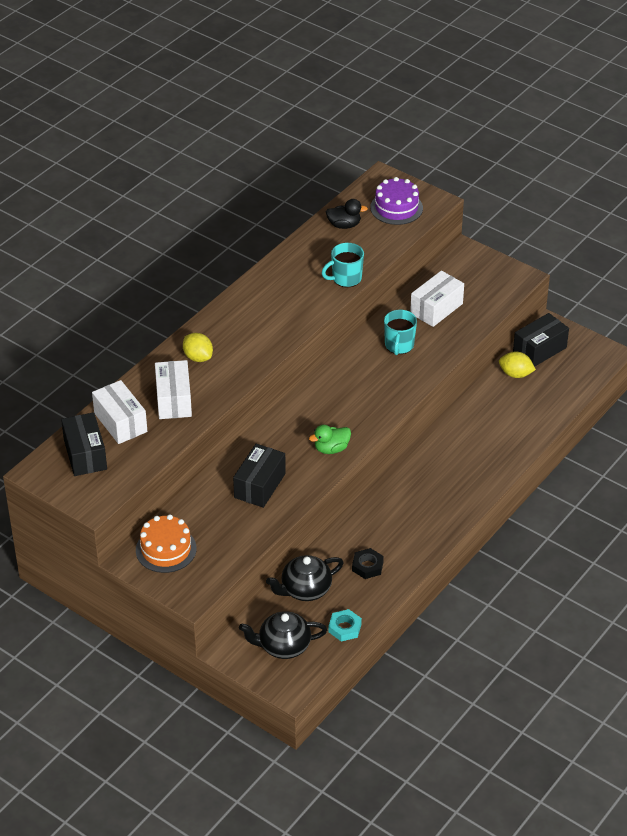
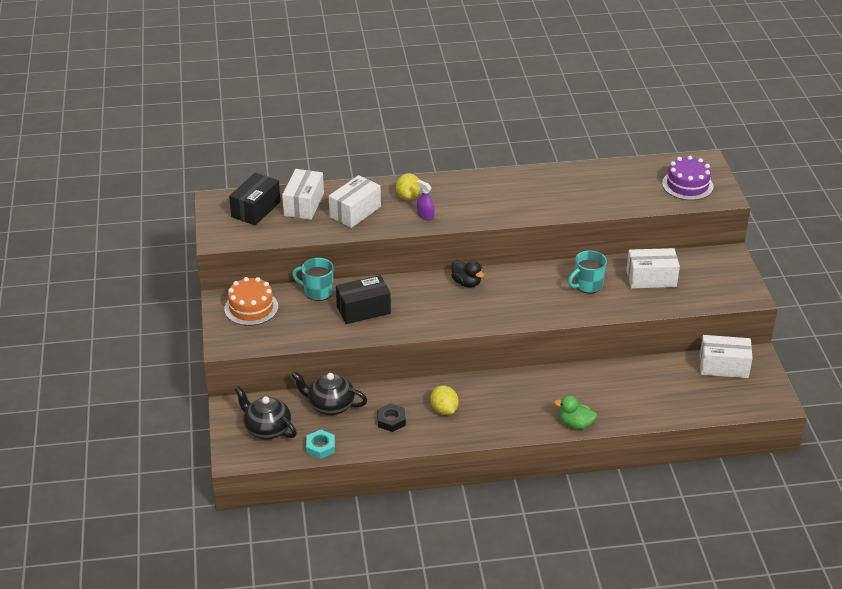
camera: 45 degrees right, 5 degrees down
green duck [309,425,351,454] -> green duck moved to [554,395,597,429]
turquoise mug [322,243,364,287] -> turquoise mug moved to [292,258,333,301]
black duck [326,199,368,229] -> black duck moved to [451,260,484,287]
yellow lemon [499,352,536,378] -> yellow lemon moved to [430,385,459,415]
black box [513,313,569,367] -> white box [700,335,753,378]
none -> purple spray bottle [417,180,434,220]

